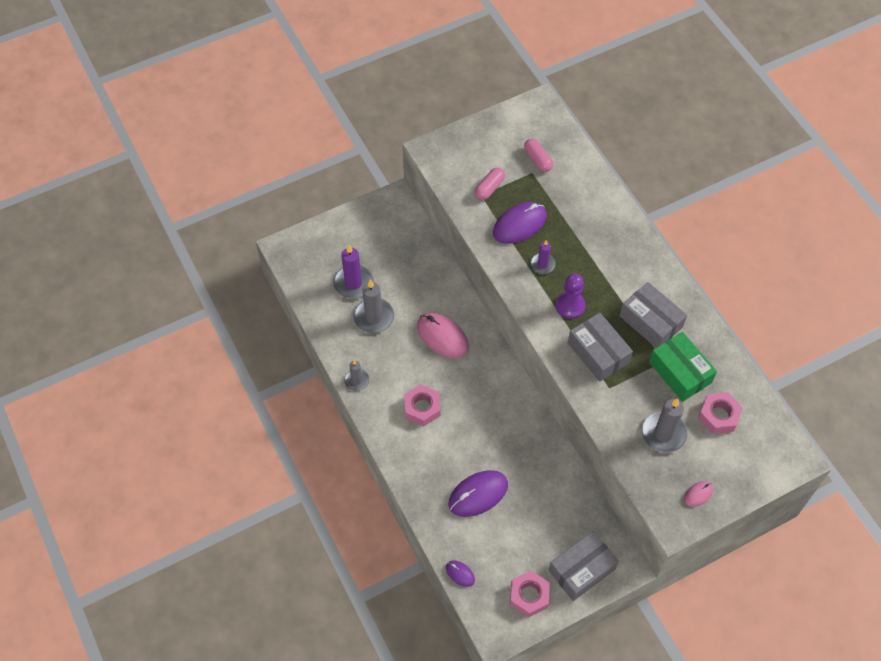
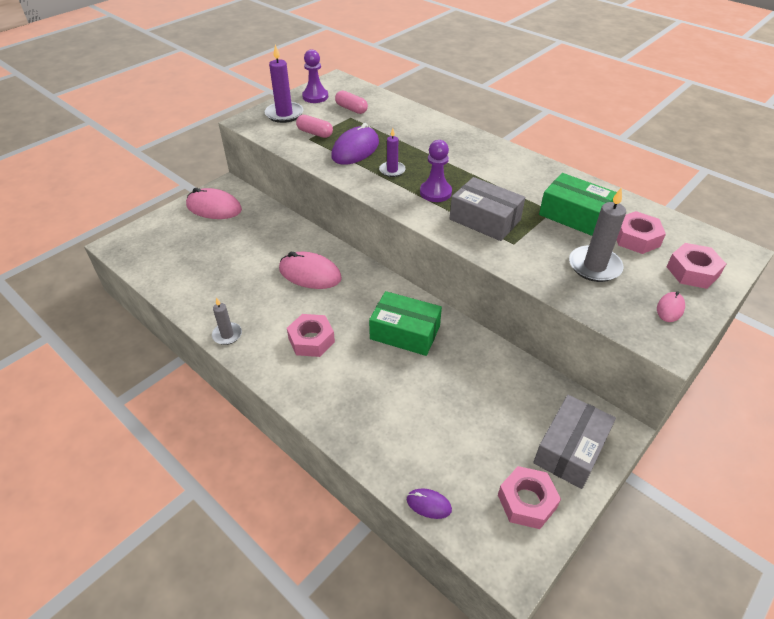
camera: 20 degrees left, 15 degrees down
purple candle [333,245,373,299] -> purple candle moved to [265,45,303,123]
grey candle [353,279,394,333] -> none
purple mouse [448,470,508,517] -> none
pink capsule [474,168,505,200] -> pink capsule turned 75 degrees counterclockwise [296,115,333,138]
grey box [620,282,687,348] -> none
none -> pink mouse [186,188,242,219]
none -> purple pawn [302,49,328,103]
none -> green box [369,291,442,356]
none -> pink nut [666,243,726,289]

